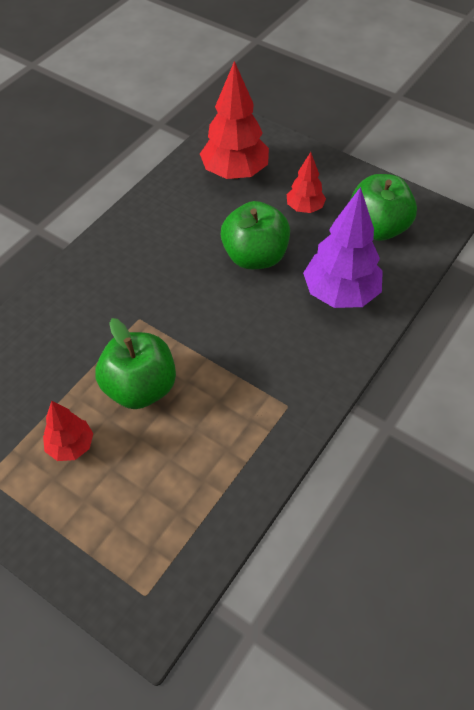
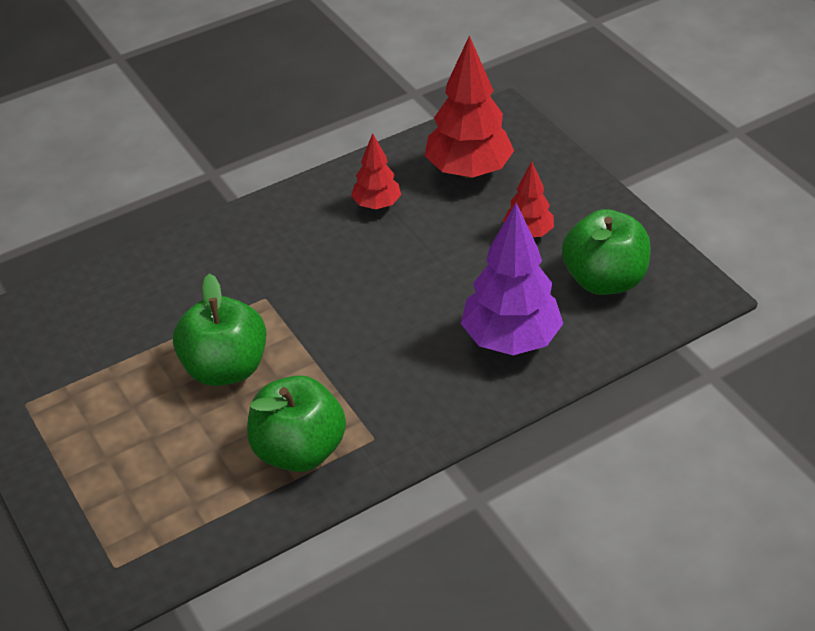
camera: 25 degrees right, 10 degrees down
red tree [43,401,93,461] -> red tree moved to [351,133,401,209]
green apple [221,201,290,269] -> green apple moved to [247,375,346,472]

